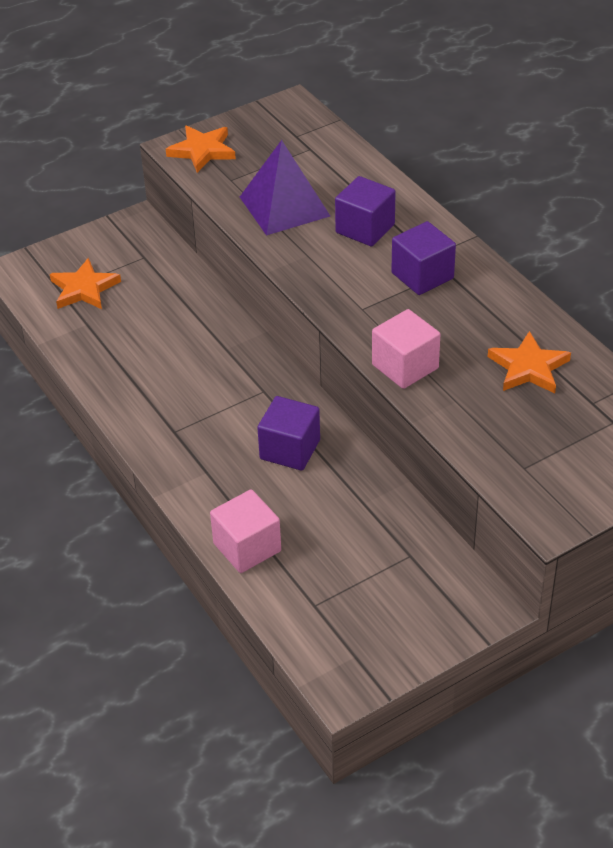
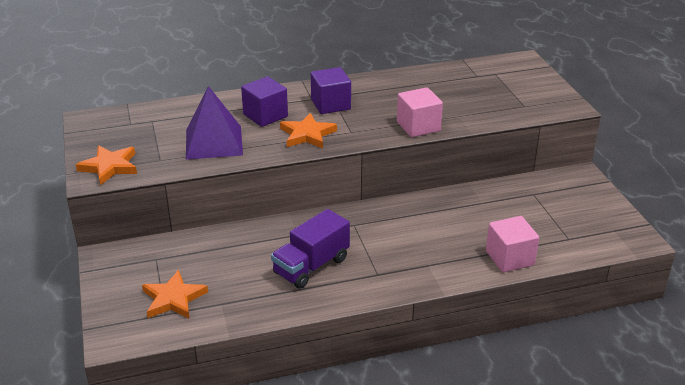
camera: 75 degrees left, 10 degrees down
purple cube [257,396,320,471] -> none
orange star [488,331,571,393] -> orange star moved to [280,113,337,148]
none -> purple truck [271,209,350,289]

